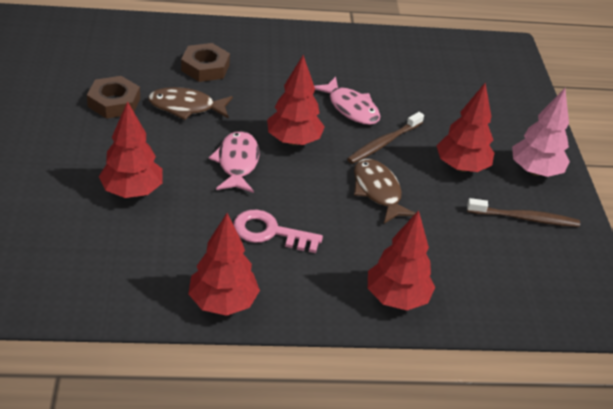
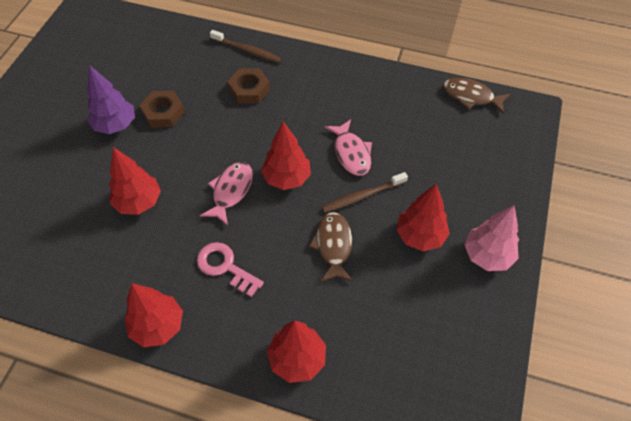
camera: 25 degrees right, 15 degrees up
brown fish [148,87,233,120] -> brown fish moved to [443,78,511,114]
brown toothbrush [467,198,580,227] -> brown toothbrush moved to [210,30,281,63]
none -> purple tree [87,65,135,134]

